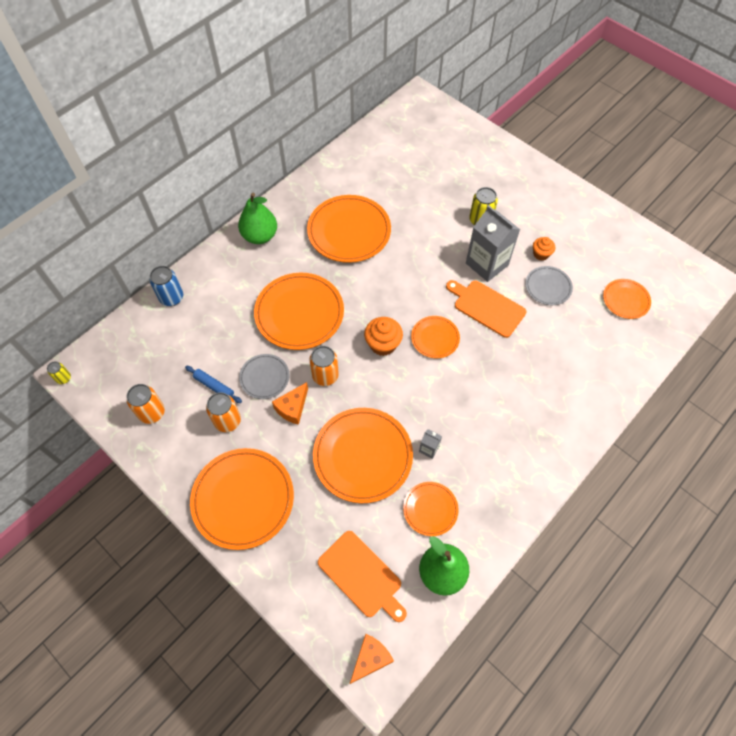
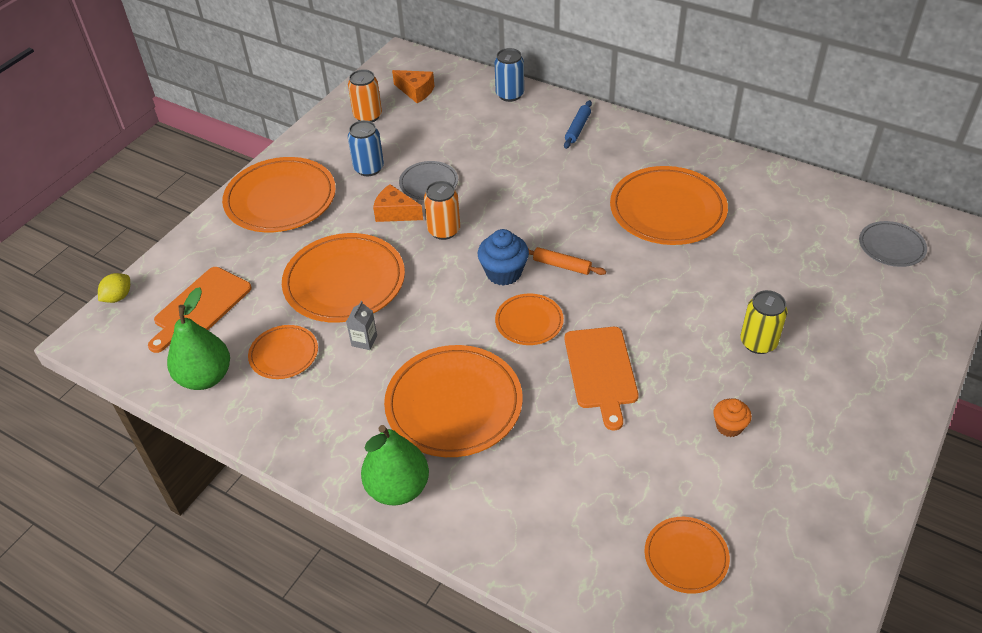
camera: 80 degrees right, 15 degrees down
yellow can [47,361,71,384] -> none
blue rolling pin [185,366,242,403] -> blue rolling pin moved to [564,100,592,149]
orange can [206,392,241,432] -> blue can [348,120,384,176]
green pear [238,193,277,244] -> green pear moved to [361,425,429,505]
orange plate [254,273,344,350] -> orange plate moved to [384,345,523,457]
orange cheese [350,634,394,684] -> orange cheese moved to [392,70,434,103]
orange cupcake [364,317,403,356] -> blue cupcake [478,229,529,286]
orange cutting board [446,280,527,338] -> orange cutting board turned 150 degrees clockwise [565,327,639,430]
grey carton [466,205,520,282] -> none
grey plate [526,266,573,305] -> grey plate moved to [859,221,927,267]
none -> yellow lemon [98,273,130,303]
none -> orange rolling pin [528,247,606,275]

